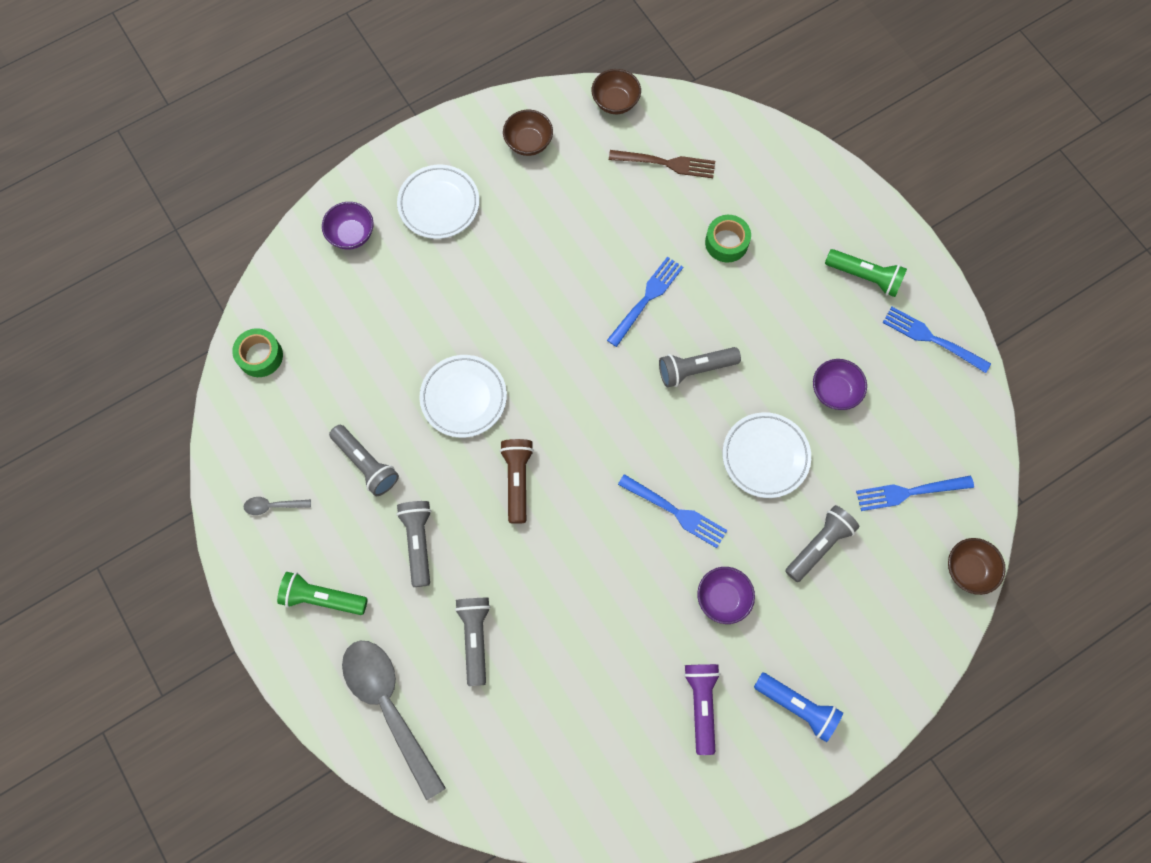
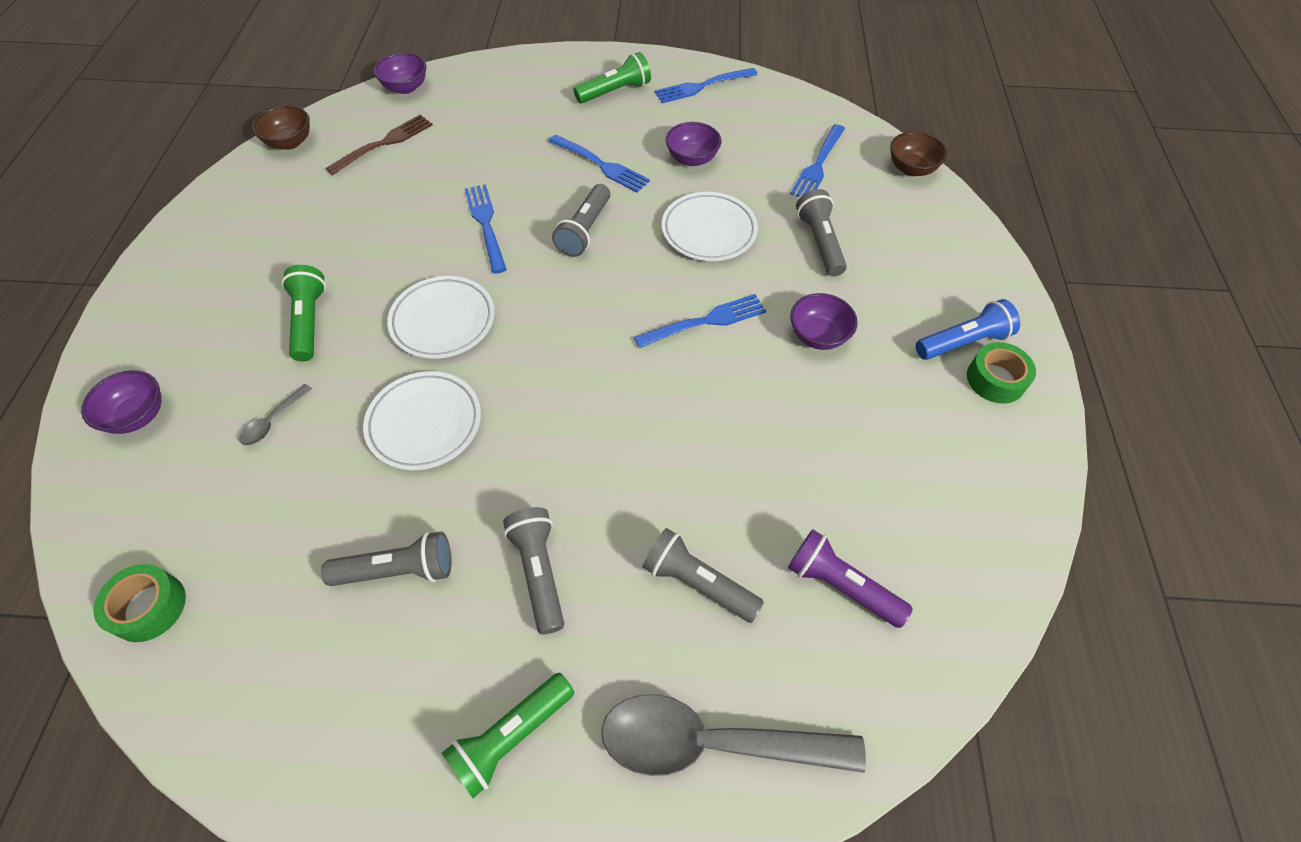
camera: 55 degrees left, 15 degrees down
grey spoon [244,497,311,515] -> grey spoon moved to [239,384,312,445]
grey flashlight [396,501,431,587] -> grey flashlight turned 45 degrees clockwise [503,507,564,635]
white plate [397,165,479,239] -> white plate moved to [387,276,495,359]
brown flashlight [500,439,534,524] -> none
brown bowl [503,110,553,156] -> none
purple flashlight [684,664,720,755] -> purple flashlight moved to [788,529,913,628]
green tape [705,215,751,263] -> green tape moved to [967,342,1036,404]
none -> green flashlight [282,265,326,362]
none -> purple bowl [374,53,426,94]
none -> blue fork [548,134,650,193]

